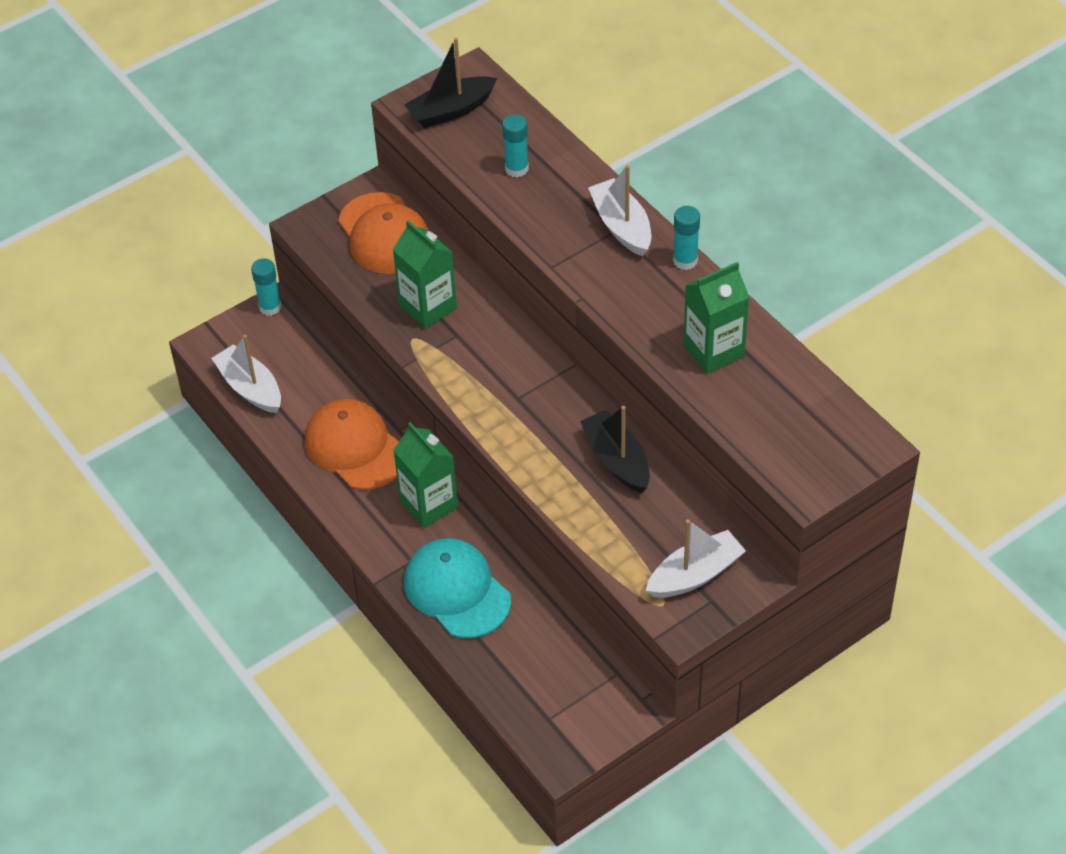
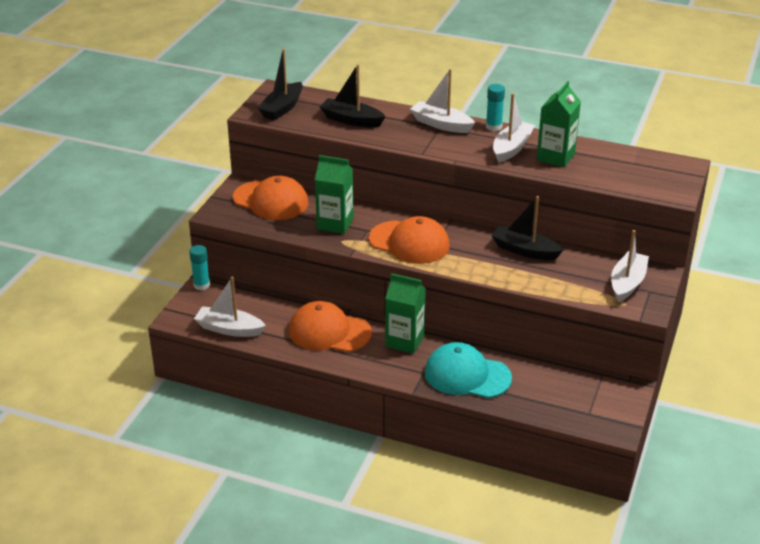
camera: 35 degrees left, 15 degrees down
turquoise glue stick [502,114,529,177] -> black boat [319,64,386,127]
none -> orange cap [369,216,450,264]
none -> white boat [493,93,535,163]

